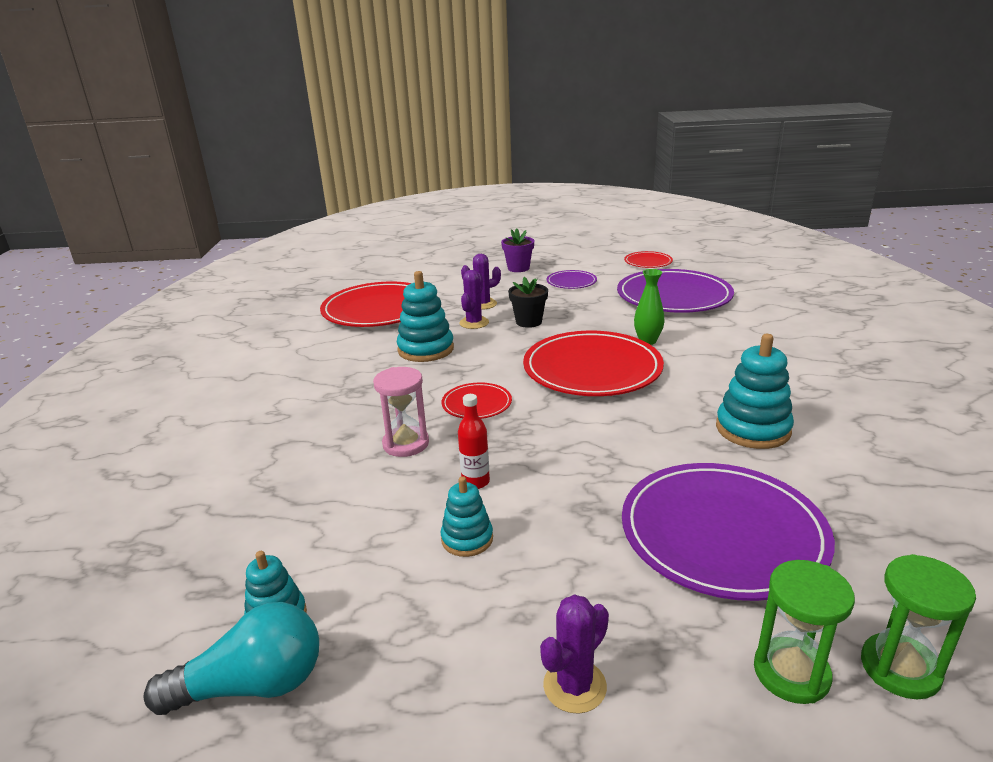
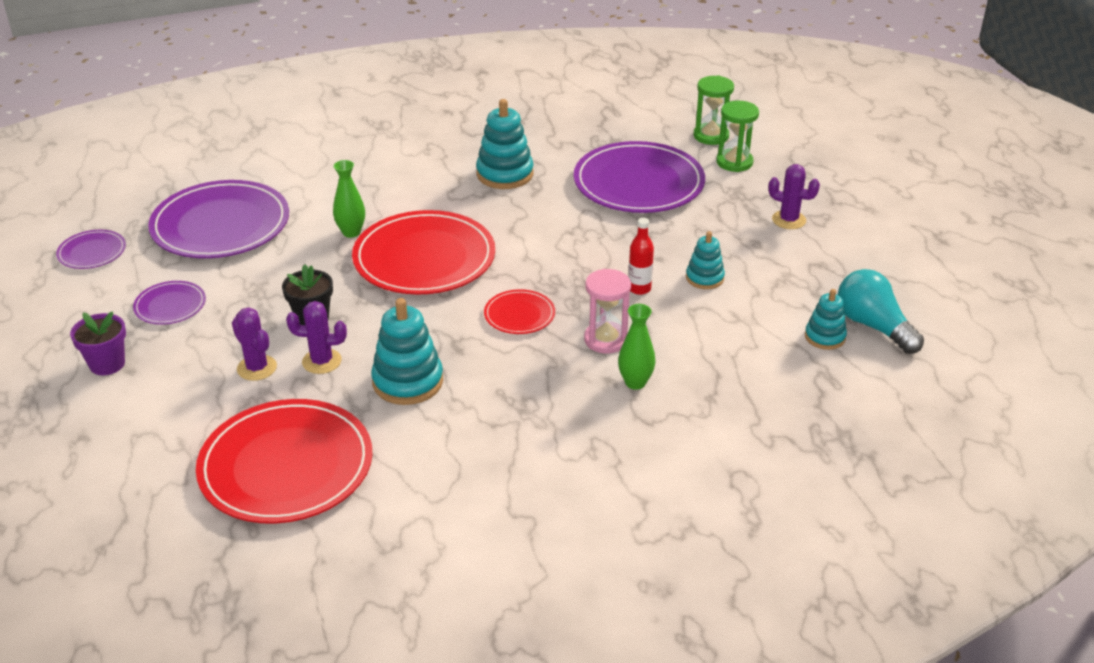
camera: 110 degrees left, 10 degrees up
red plate [624,251,673,268] -> purple plate [56,230,126,269]
none -> green vase [618,304,655,390]

